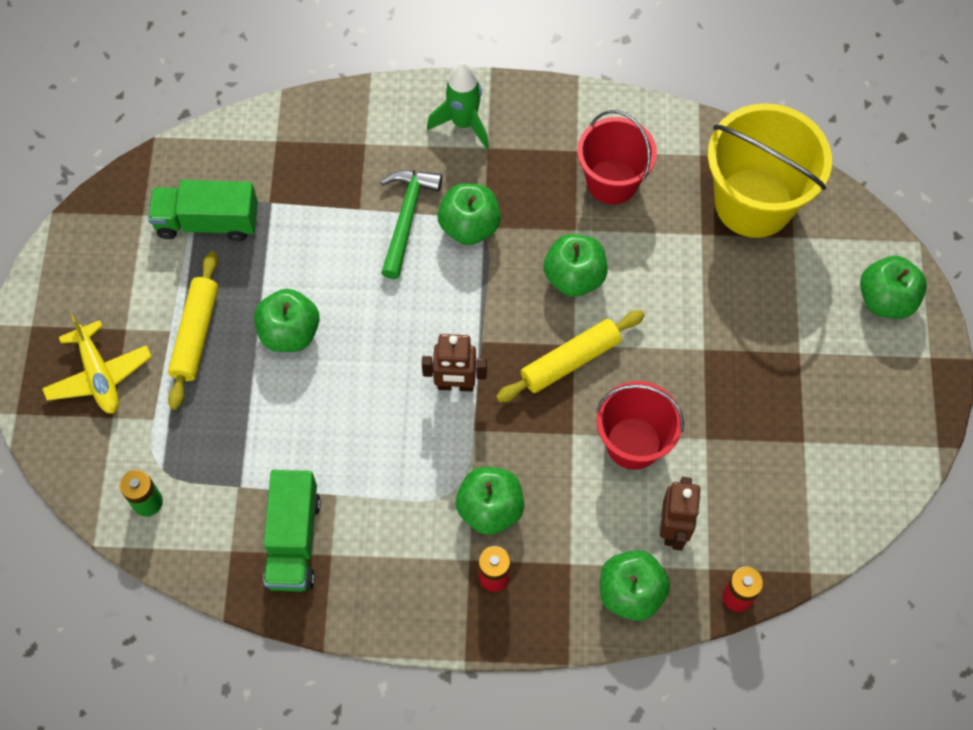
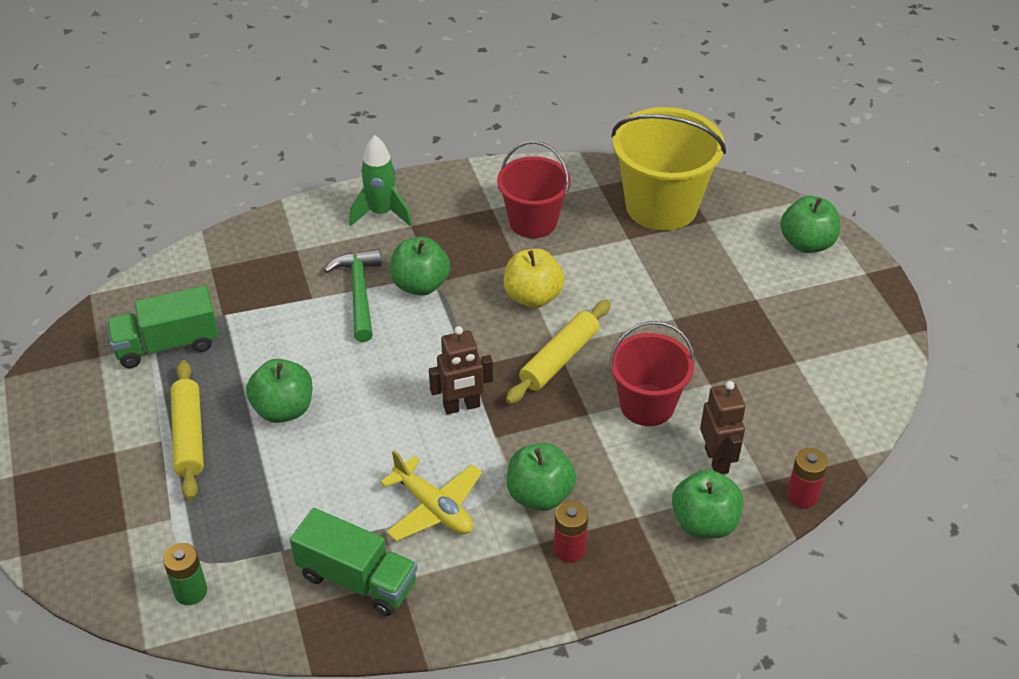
camera: 20 degrees left, 20 degrees down
yellow plane [42,315,151,414] -> yellow plane moved to [380,450,482,541]
green truck [263,470,321,592] -> green truck turned 45 degrees counterclockwise [290,508,417,616]
green apple [544,234,608,297] -> yellow apple [504,249,565,308]

